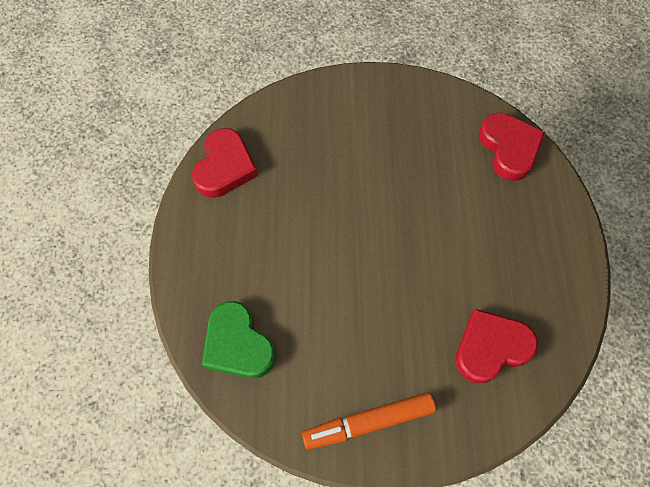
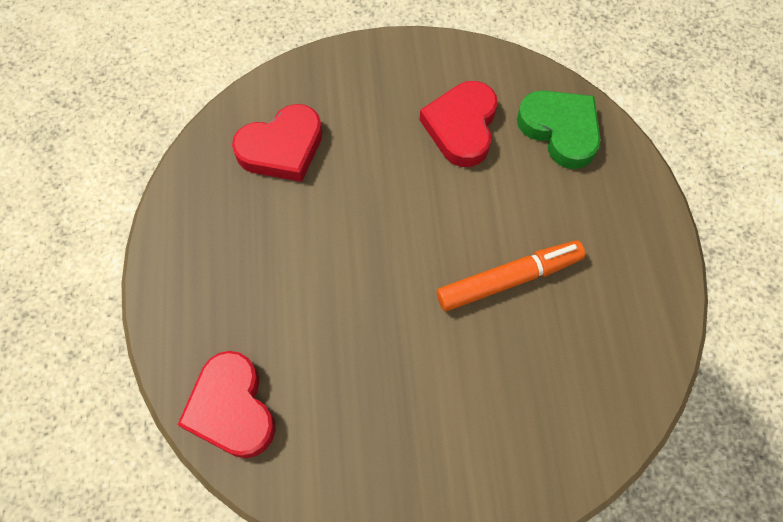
camera: 175 degrees right, 0 degrees up
red heart [192,128,258,198] -> red heart moved to [420,81,498,167]
orange marker [302,393,436,450] -> orange marker moved to [437,240,585,311]

